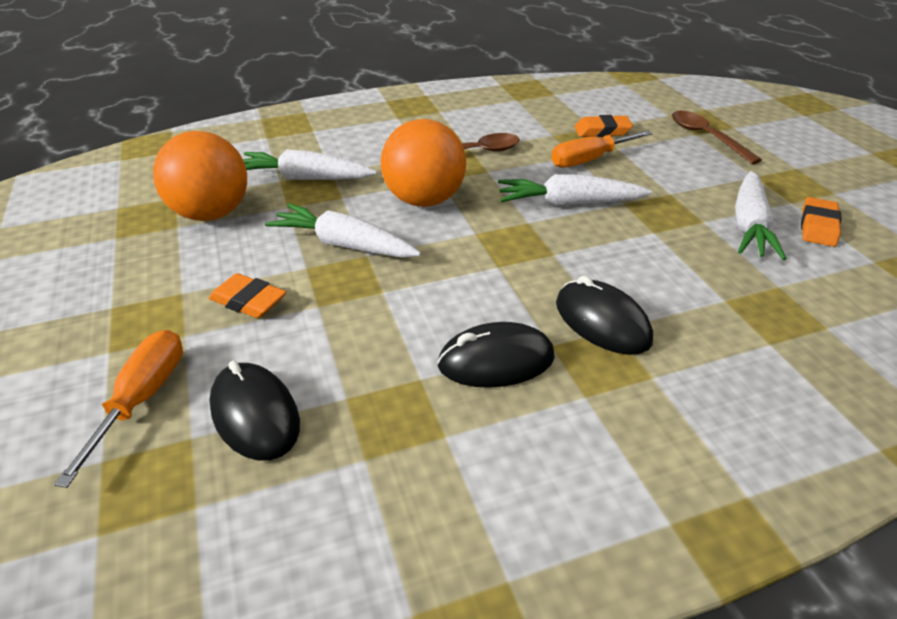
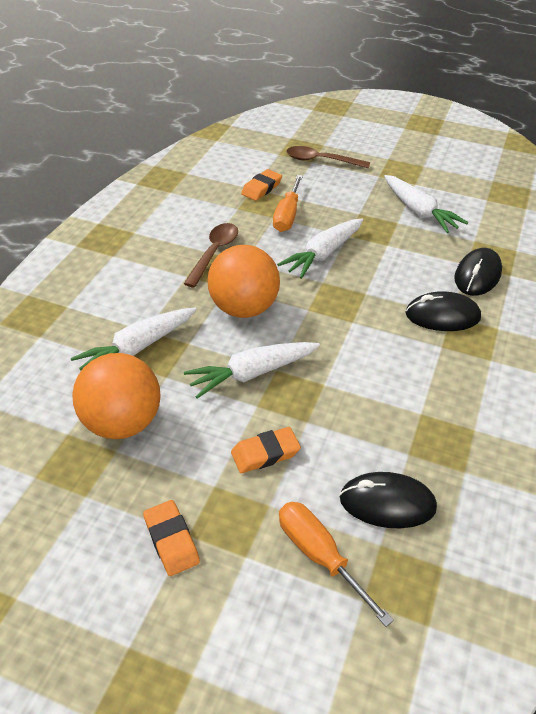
camera: 50 degrees left, 5 degrees up
black mouse [437,322,555,388] -> black mouse moved to [454,248,502,296]
orange eraser [801,197,842,247] -> orange eraser moved to [143,500,200,576]

